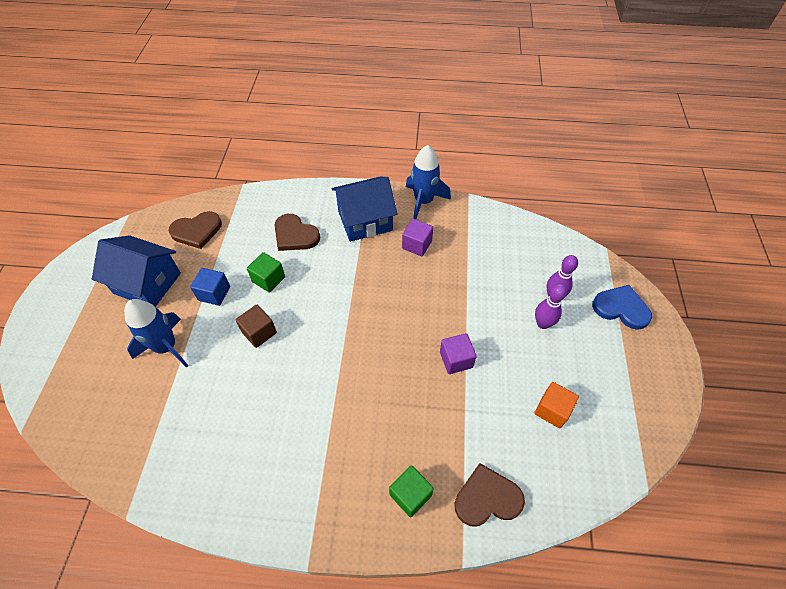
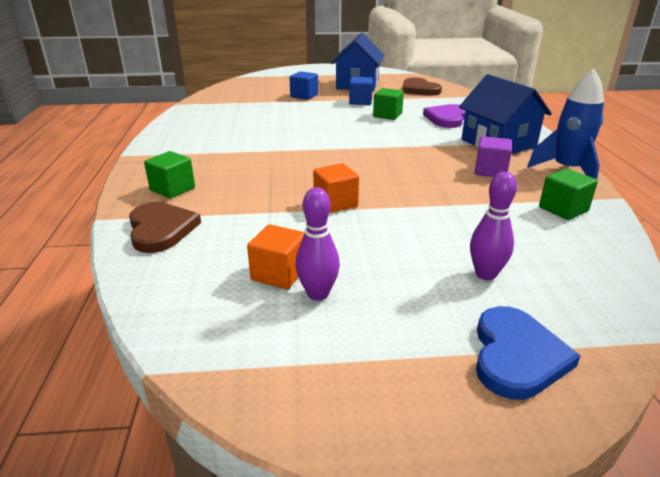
camera: 80 degrees right, 25 degrees down
blue rocket [124,299,189,368] -> blue cube [290,71,318,100]
brown cube [236,305,277,348] -> none
brown heart [275,214,320,251] -> purple heart [423,104,465,128]
purple cube [440,333,477,374] -> orange cube [313,163,359,213]
purple bowling pin [535,284,567,329] -> purple bowling pin moved to [295,187,340,301]
none -> green cube [539,168,598,220]

